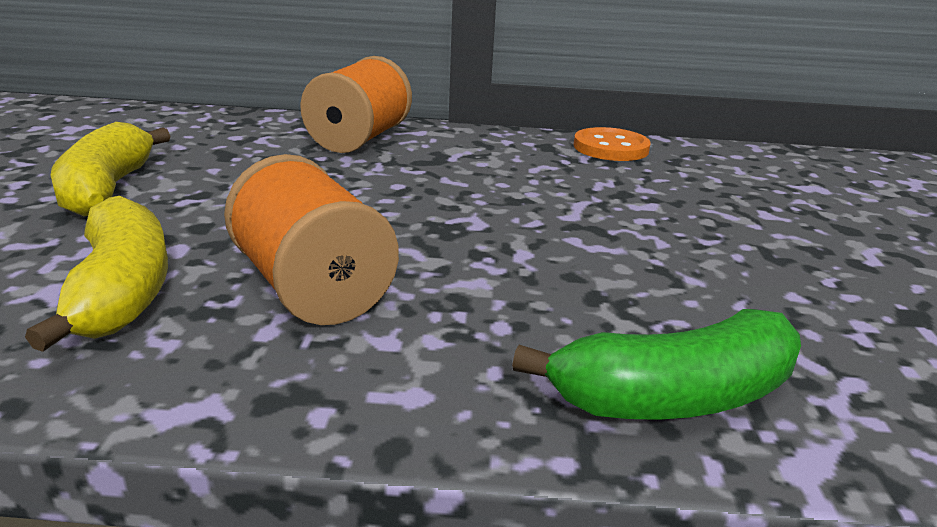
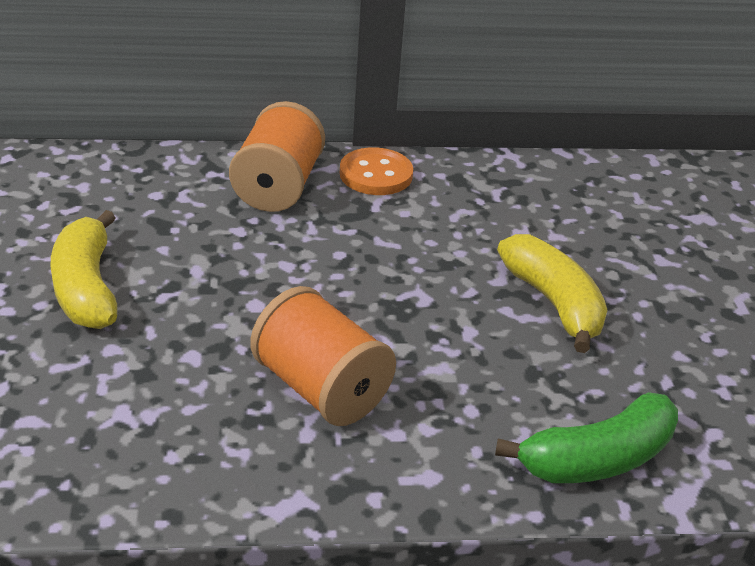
camera: 10 degrees left, 10 degrees up
yellow banana [25,196,168,352] -> yellow banana moved to [497,234,607,353]
orange button [573,127,651,161] -> orange button moved to [340,147,413,195]

